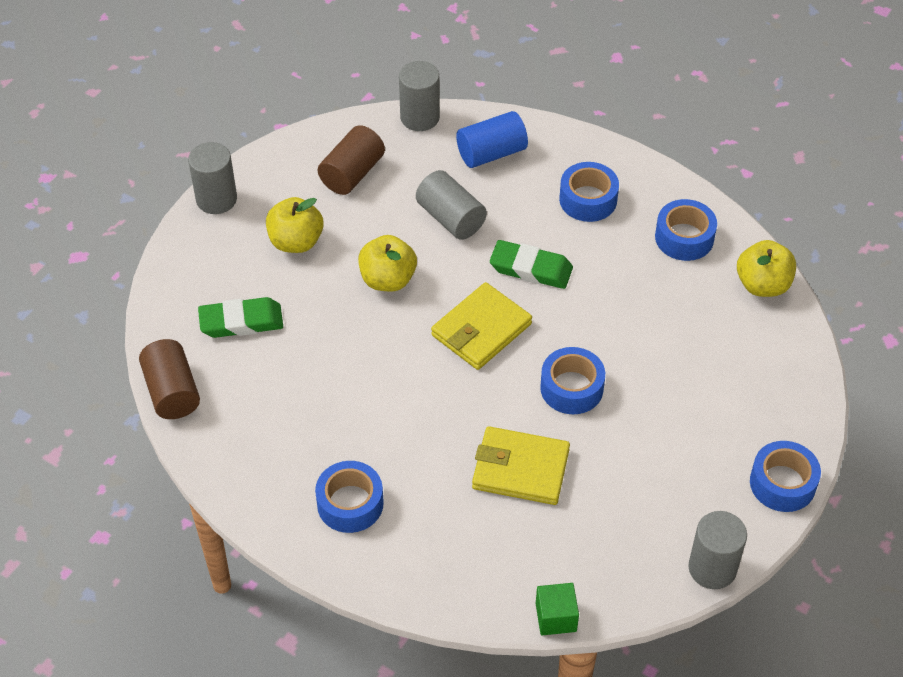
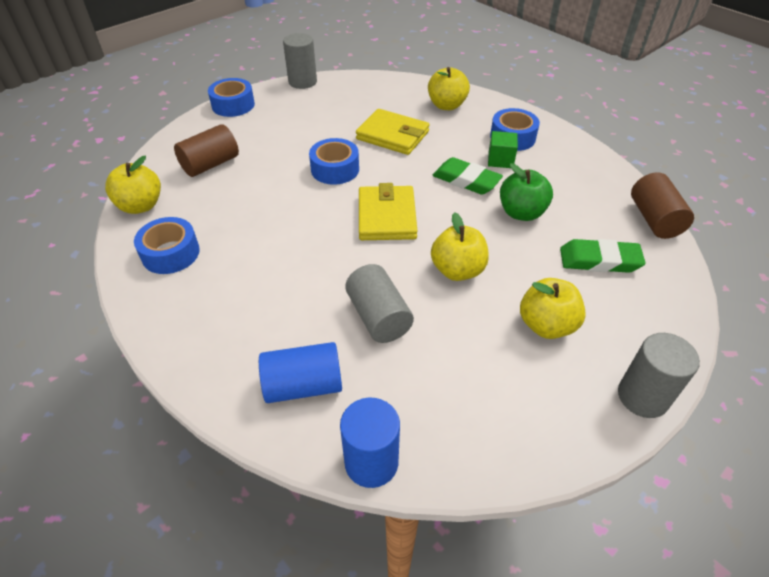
camera: 165 degrees left, 5 degrees down
brown cylinder [318,125,385,195] -> brown cylinder moved to [174,124,239,177]
grey cylinder [399,61,440,131] -> blue cylinder [340,398,400,488]
yellow wallet [431,282,532,370] -> yellow wallet turned 60 degrees counterclockwise [359,183,417,240]
green eraser [490,240,573,289] -> green eraser moved to [432,157,503,195]
green cube [536,583,579,635] -> green cube moved to [488,131,518,168]
blue tape [559,162,619,222] -> none
none -> yellow apple [428,67,470,110]
none -> green apple [500,163,553,221]

